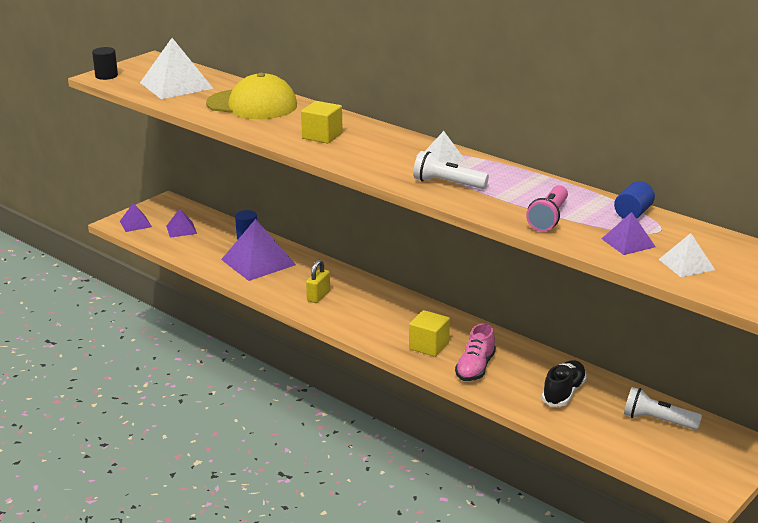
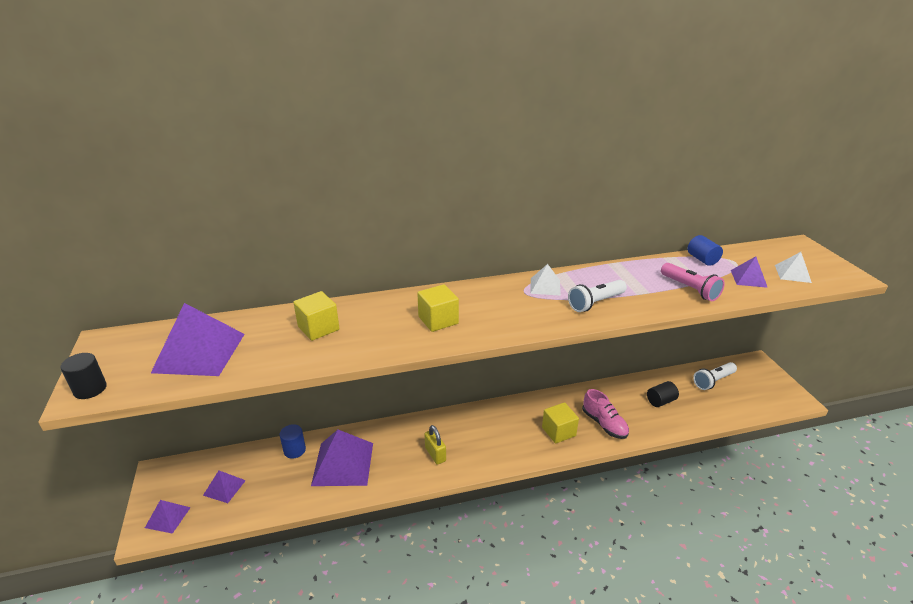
camera: 55 degrees left, 5 degrees up
white pyramid [140,38,214,99] -> purple pyramid [151,303,245,376]
yellow cap [206,73,297,119] -> yellow cube [293,291,340,341]
black shoe [542,360,587,407] -> black cylinder [647,381,679,407]

